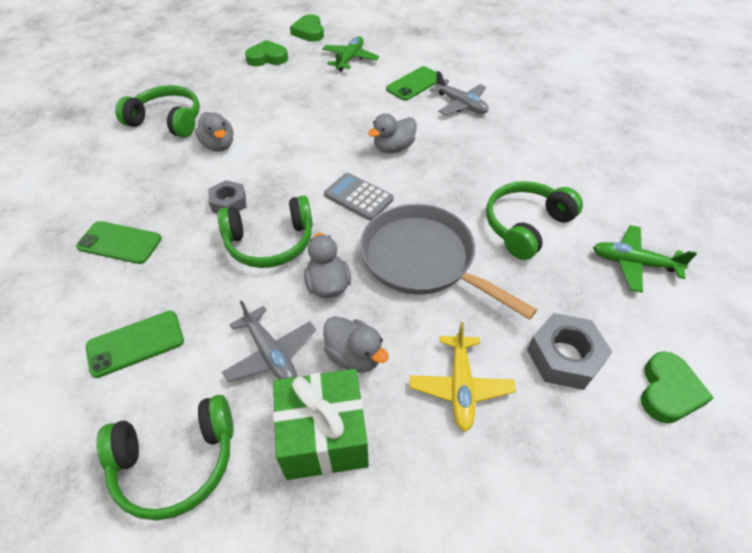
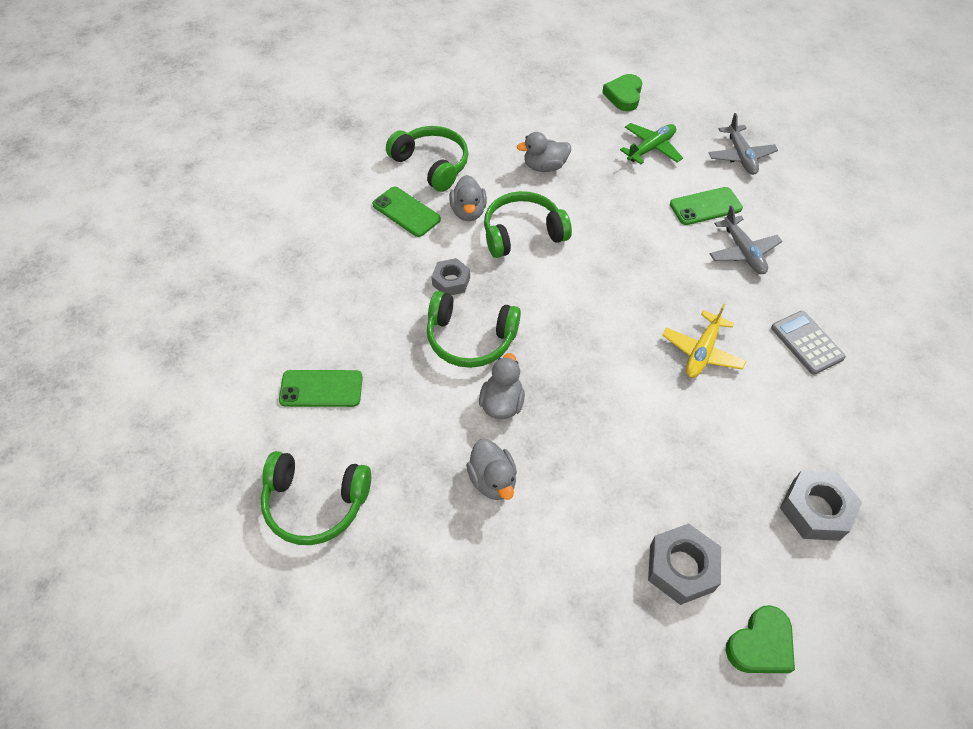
camera: 25 degrees right, 5 degrees up
green phone [76,221,162,264] -> green phone moved to [372,187,441,237]
grey plane [222,300,316,382] -> grey plane moved to [708,113,778,175]
green heart [245,40,288,66] -> none
green gift [273,369,369,480] -> none
grey calculator [324,173,394,220] -> grey calculator moved to [771,311,846,375]
grey pan [360,204,537,320] -> none
grey duck [368,113,417,153] -> grey duck moved to [517,132,571,172]
yellow plane [410,322,516,432] -> yellow plane moved to [662,304,746,378]
green headphones [486,181,583,260] -> green headphones moved to [484,191,572,258]
green plane [593,225,697,293] -> grey nut [780,470,862,541]

